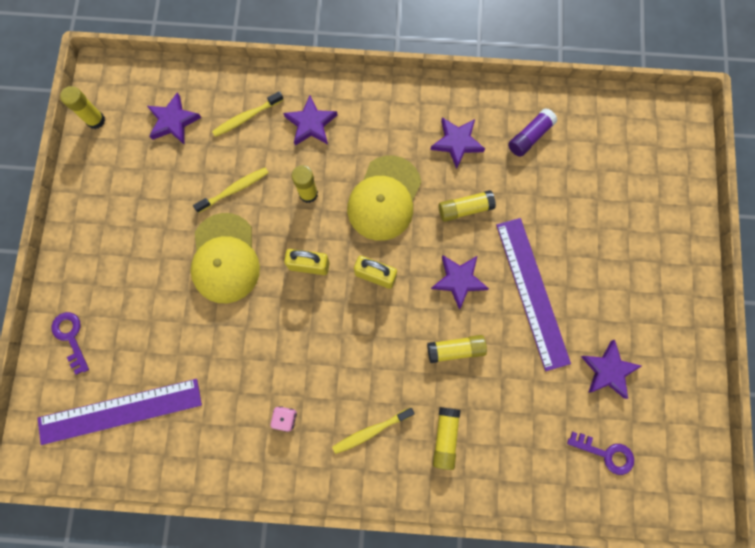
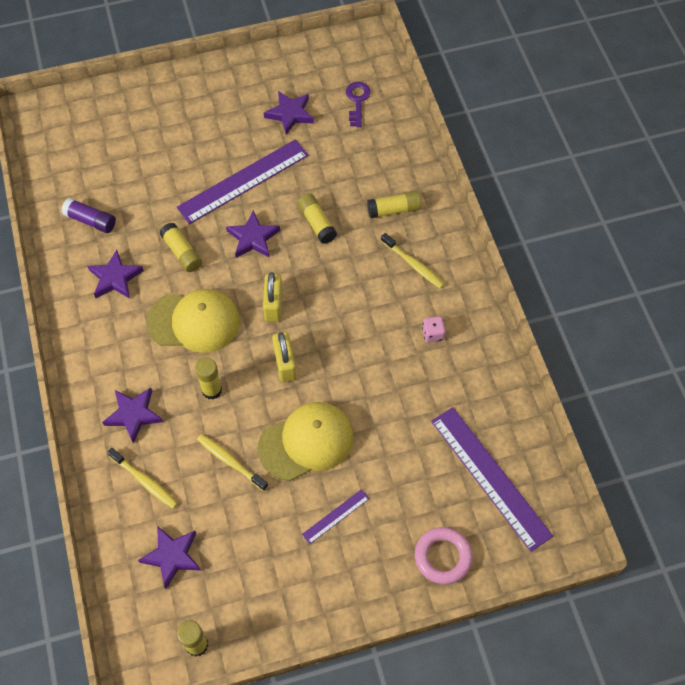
camera: 110 degrees left, 15 degrees down
purple key [51,312,89,375] -> pink ring [415,527,473,584]
none -> purple ruler [302,489,369,544]

